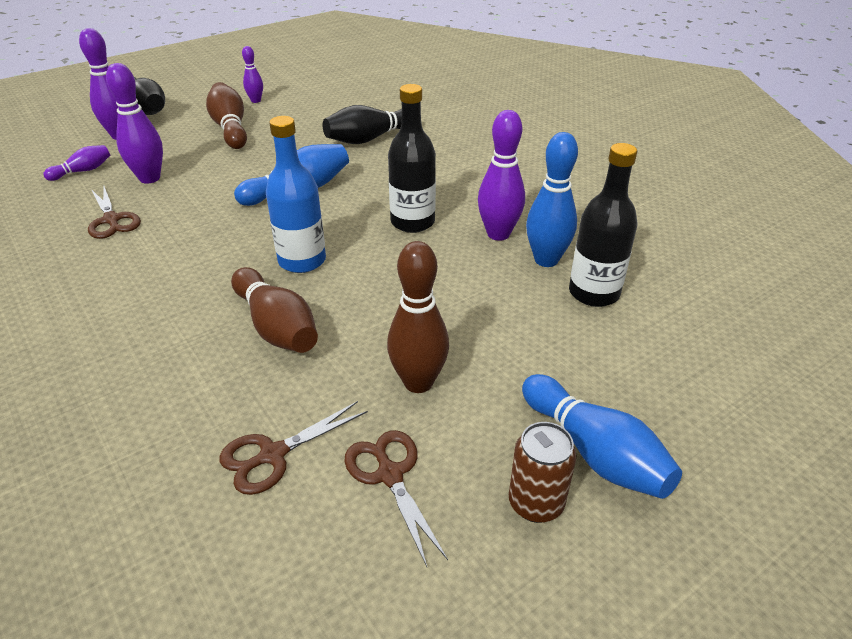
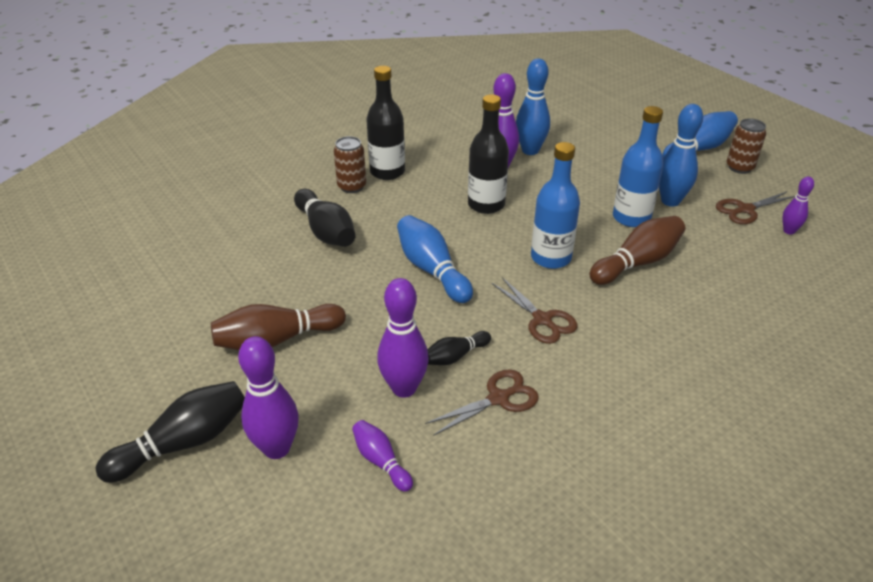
camera: 90 degrees left, 0 degrees up
brown scissors [219,401,368,495] -> brown scissors moved to [492,277,578,344]
purple bowling pin [242,46,263,103] -> purple bowling pin moved to [782,177,814,234]
brown bowling pin [387,241,449,393] -> blue bowling pin [659,104,703,207]
black bottle [569,143,637,307] -> black bottle moved to [366,66,405,180]
none -> brown can [334,136,366,193]
none -> black bowling pin [428,331,491,365]
none -> blue bottle [613,106,664,227]

